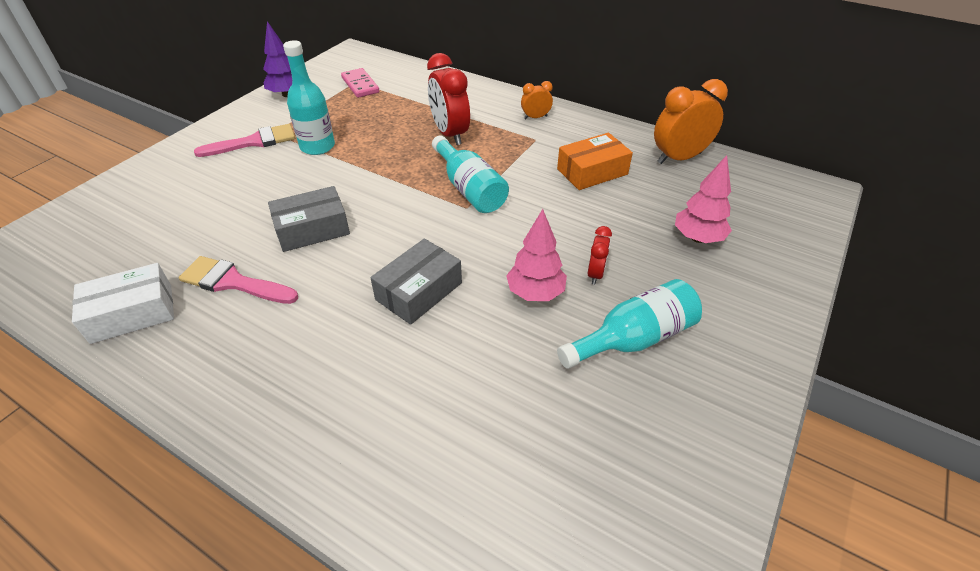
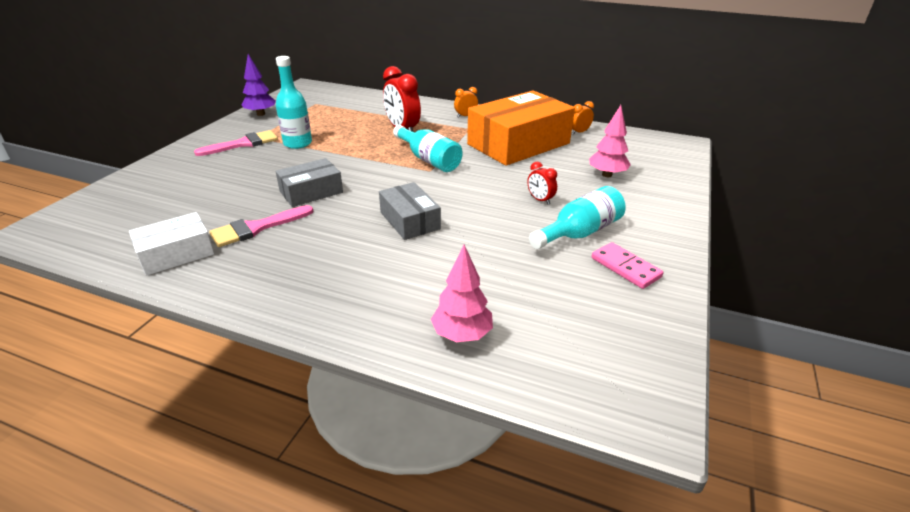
camera: 10 degrees left, 10 degrees down
pink brush [179,256,298,304] -> pink brush turned 45 degrees counterclockwise [209,205,313,247]
pink domino [341,68,379,98] -> pink domino moved to [592,242,663,289]
grey box [370,238,462,325] -> grey box turned 60 degrees counterclockwise [379,182,441,240]
pink tree [506,209,567,301] -> pink tree moved to [431,245,493,342]
orange box [557,133,633,190] -> orange box [467,91,575,166], size x1.91
red clock [588,226,612,285] -> red clock turned 135 degrees clockwise [527,161,557,205]
orange clock [654,79,728,164] -> orange clock [572,101,594,135], size x0.52

